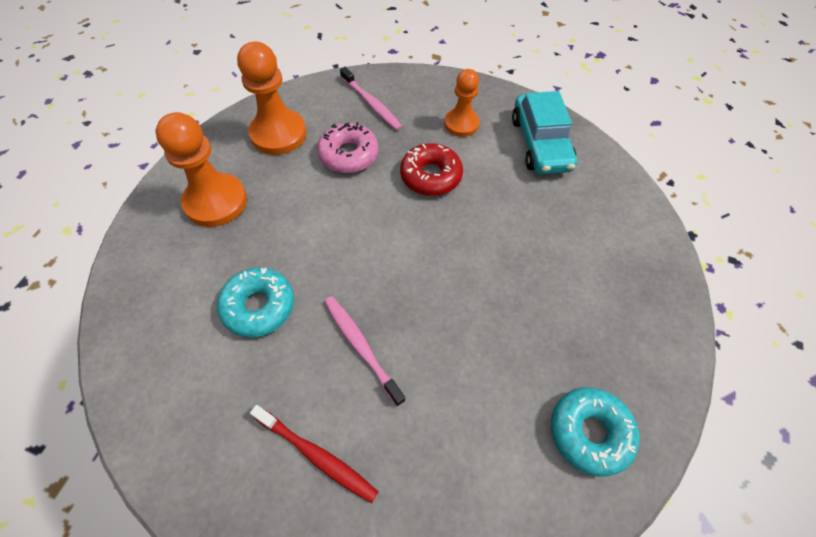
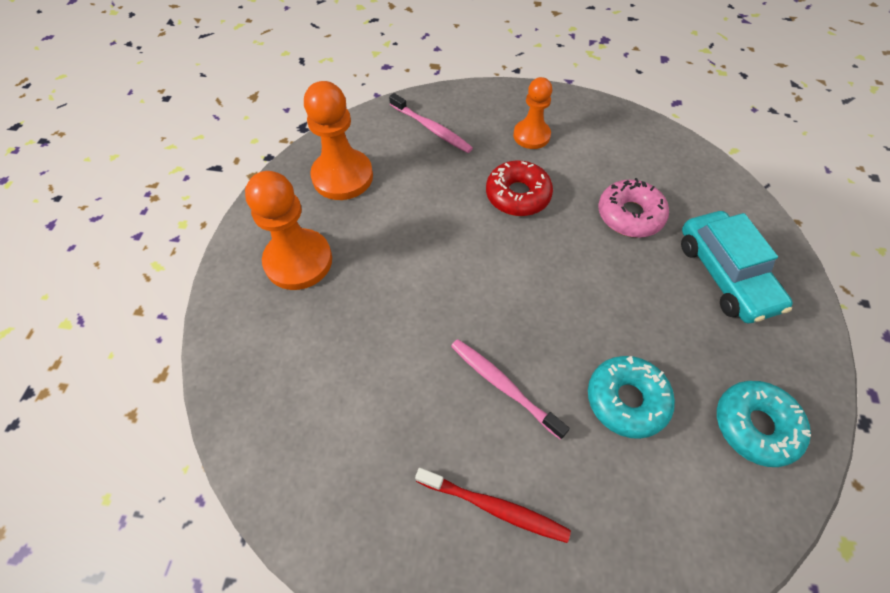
camera: 10 degrees left, 0 degrees up
turquoise donut [217,267,294,338] -> turquoise donut moved to [588,356,675,439]
pink donut [317,122,379,173] -> pink donut moved to [598,178,669,238]
turquoise car [512,91,577,174] -> turquoise car moved to [681,211,793,323]

